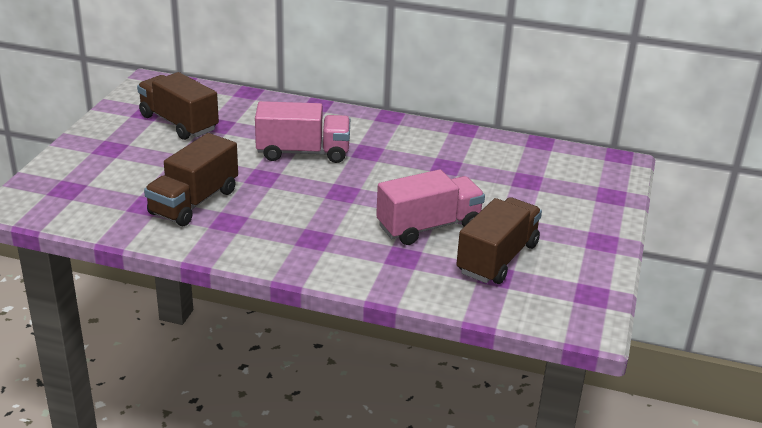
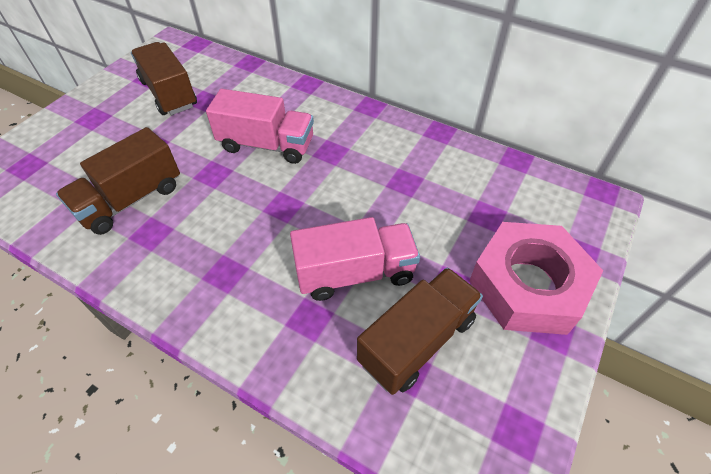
camera: 15 degrees right, 20 degrees up
none -> pink nut [469,222,603,335]

